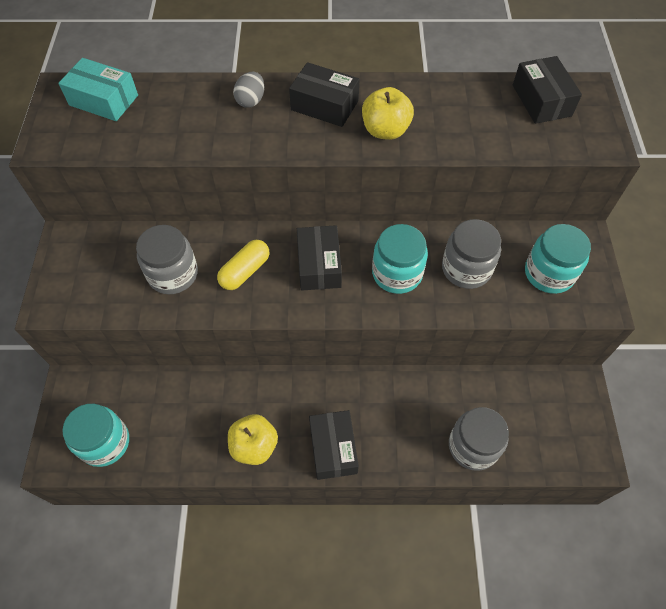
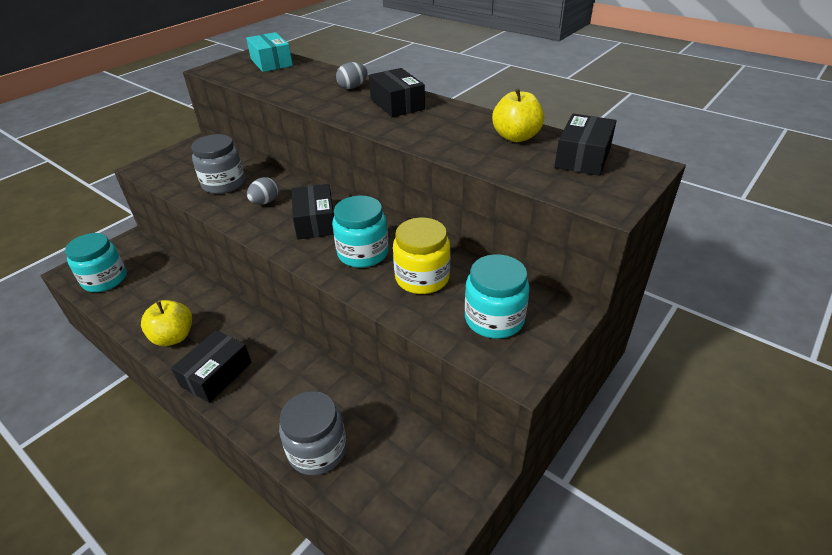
camera: 40 degrees right, 20 degrees down
yellow capsule [217,240,269,290] -> grey egg [247,177,278,205]
black box [297,225,342,290] -> black box turned 45 degrees counterclockwise [292,184,334,239]
yellow apple [362,87,414,140] -> yellow apple moved to [492,89,544,142]
grey jar [442,219,501,289] -> yellow jar [393,217,450,294]

